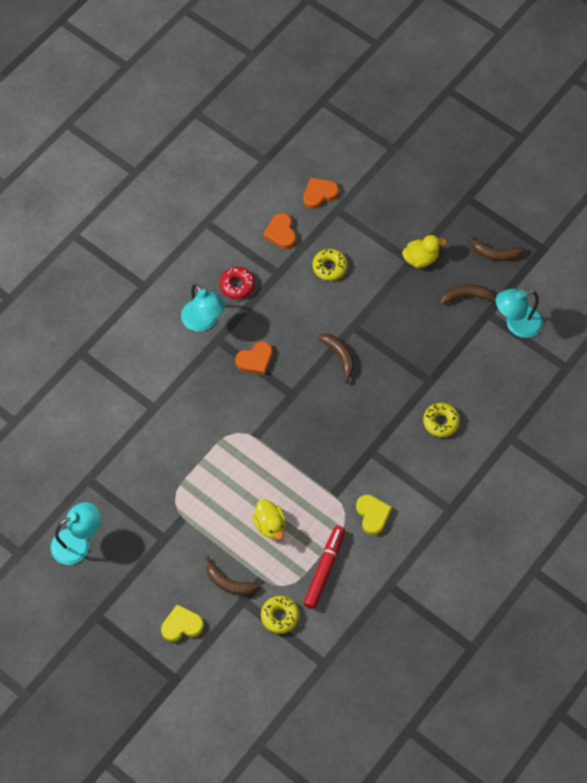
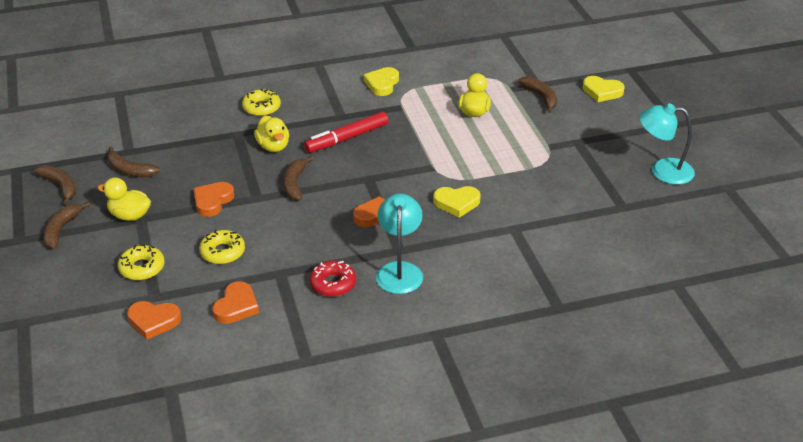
camera: 145 degrees left, 25 degrees down
yellow donut [261,596,299,634] -> yellow donut moved to [118,244,165,280]
red marker [304,526,345,609] -> red marker moved to [304,112,389,153]
turquoise lamp [496,288,543,338] -> none
none -> brown banana [43,202,90,249]
none -> orange heart [193,182,234,217]
none -> yellow duck [254,116,289,152]
none -> yellow heart [433,186,481,218]

